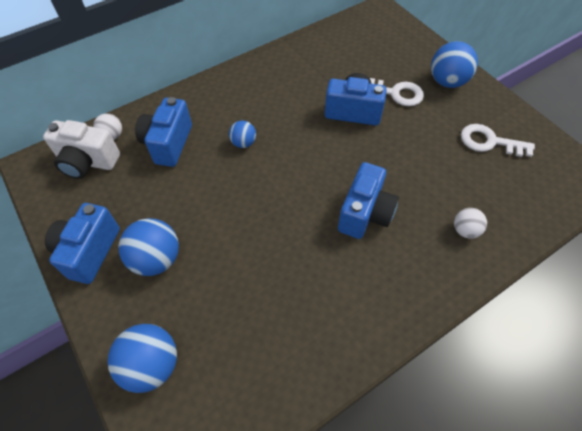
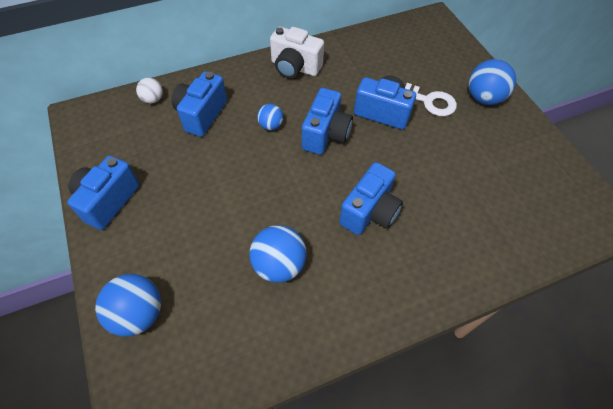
camera: 10 degrees right, 0 degrees up
white camera [43,120,120,179] -> white camera moved to [270,27,324,78]
blue ball [118,218,179,276] -> blue ball moved to [250,225,307,283]
white ball [454,208,487,239] -> none
white key [461,124,535,157] -> none
none -> blue camera [302,88,353,155]

